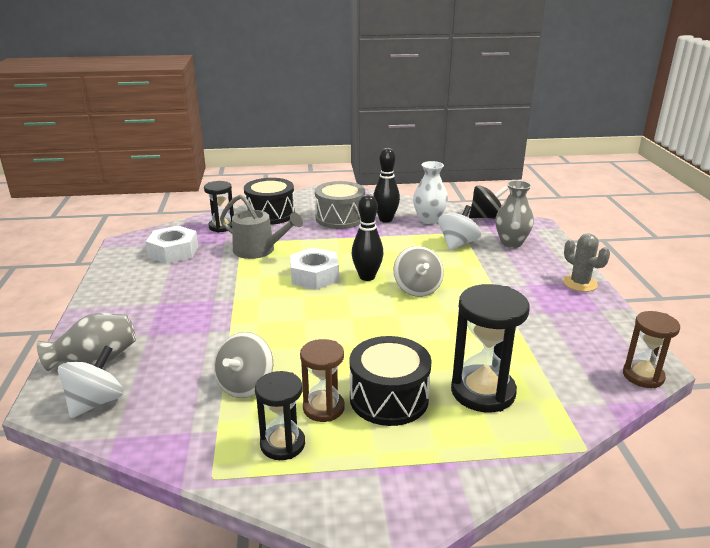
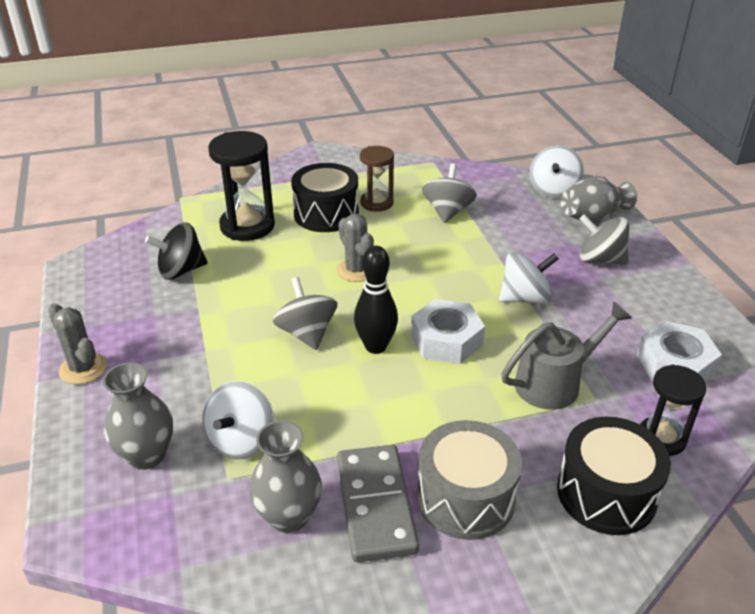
camera: 170 degrees right, 10 degrees up
grey watering can [220,195,303,259] -> grey watering can turned 135 degrees clockwise [501,301,632,410]
black hourglass [255,371,305,460] -> none
black bowling pin [373,148,400,223] -> grey domino [337,445,419,563]
white vase [413,161,448,224] -> grey vase [249,420,322,533]
black spinning top [469,185,508,219] -> black spinning top moved to [145,223,208,280]
brown hourglass [623,311,680,388] -> none
none -> grey cactus [336,214,374,282]
none -> white spinning top [499,252,559,304]
none -> grey spinning top [580,214,629,265]

